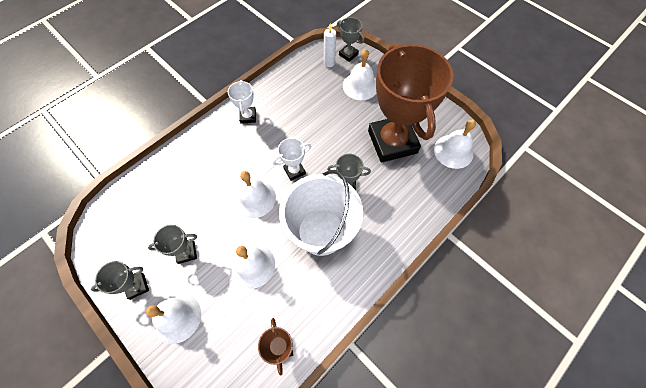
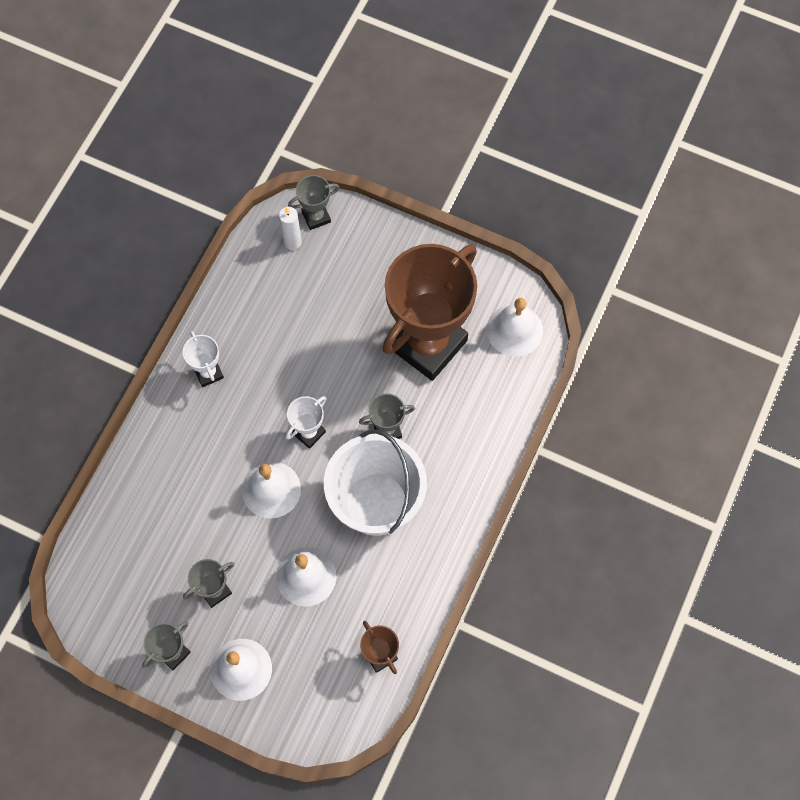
camera: 20 degrees left, 5 degrees up
grey trophy [337,17,364,62] -> grey trophy turned 45 degrees counterclockwise [288,175,339,230]
white bell [343,49,376,100] -> none
brown trophy [368,43,454,163] -> brown trophy turned 75 degrees clockwise [382,244,477,381]

